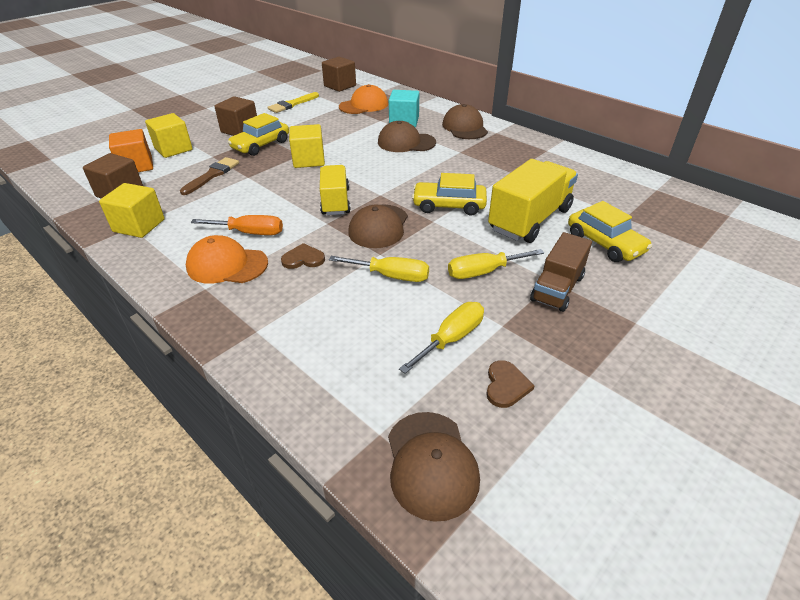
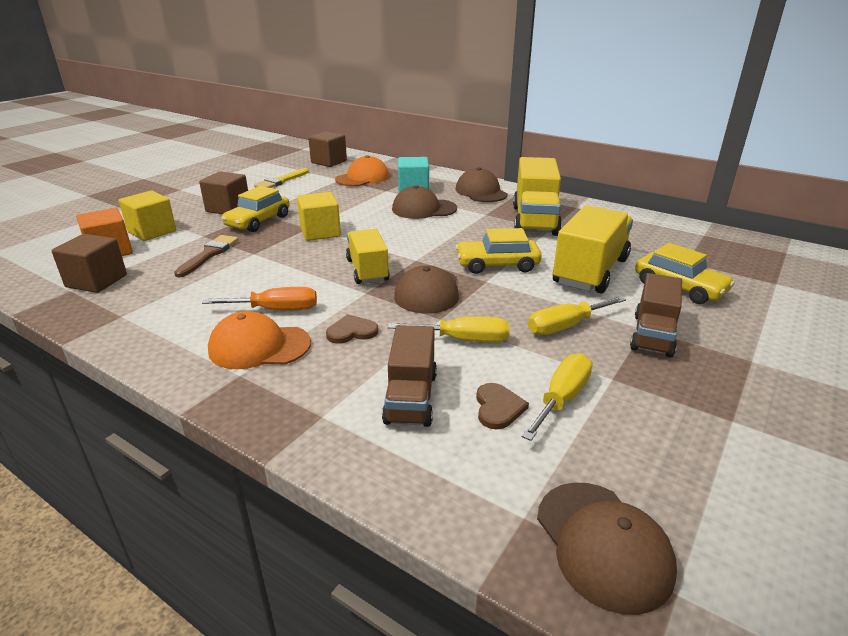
camera: 10 degrees left, 10 degrees down
yellow cube [99,183,165,238] -> none
brown heart [486,360,534,408] -> brown heart moved to [476,383,529,429]
none -> brown truck [382,325,437,427]
none -> yellow truck [513,157,562,236]

